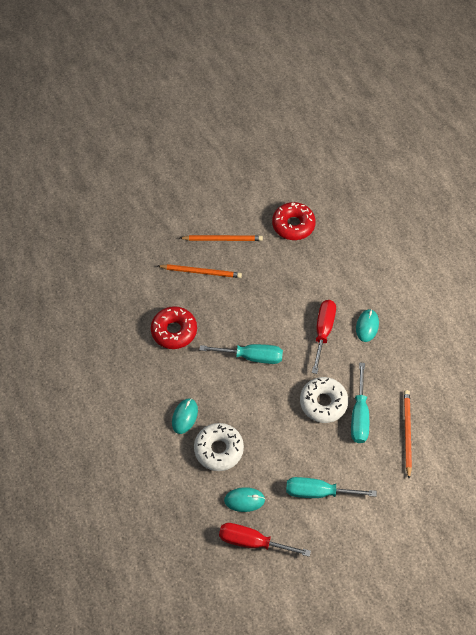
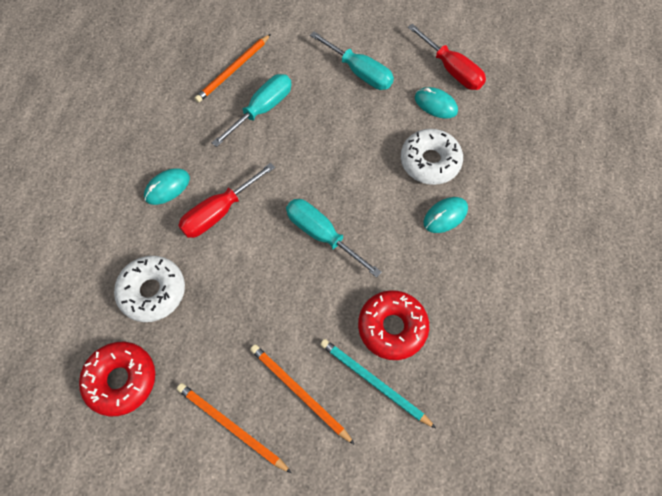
camera: 145 degrees left, 5 degrees up
white donut [300,377,349,423] -> white donut moved to [114,256,185,322]
none -> turquoise pencil [320,339,436,428]

